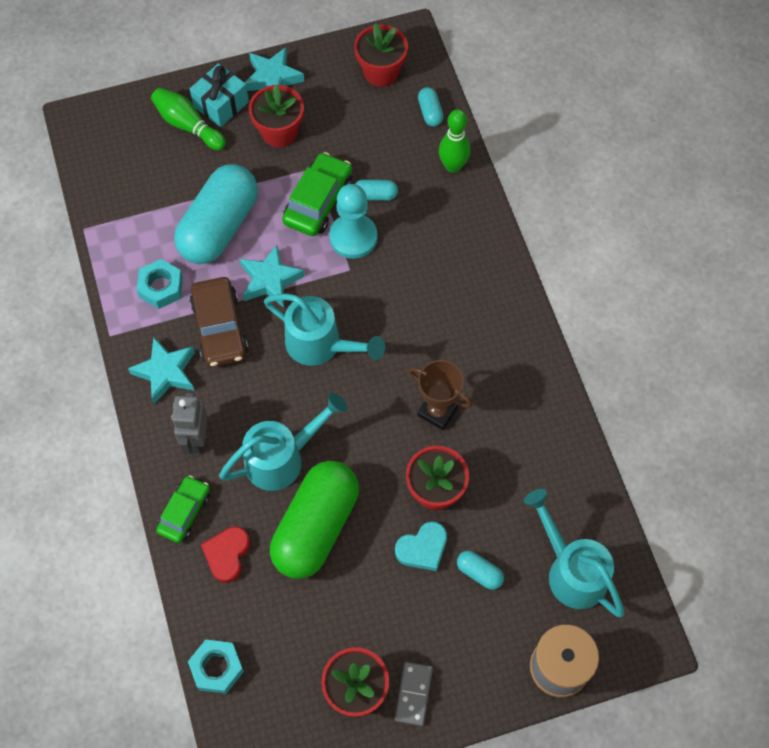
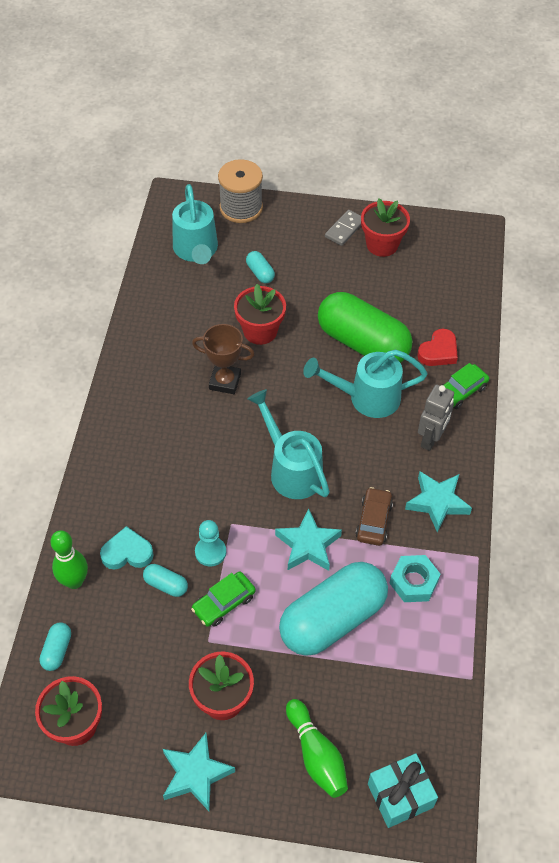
camera: 155 degrees left, 10 degrees down
turquoise nut [188,640,244,694] -> none
turquoise gift [190,63,249,127] -> turquoise gift moved to [368,753,438,828]
brown car [190,277,248,367] -> brown car [355,487,393,546], size x0.66
green capsule [270,461,359,579] -> green capsule turned 75 degrees clockwise [318,292,413,363]
green car [282,152,352,236] -> green car [191,572,256,627], size x0.66
turquoise pawn [329,184,377,259] -> turquoise pawn [195,520,226,567], size x0.63
turquoise heart [395,522,447,571] -> turquoise heart moved to [100,526,154,570]
brown trophy [409,360,472,430] -> brown trophy turned 45 degrees counterclockwise [192,324,255,394]

